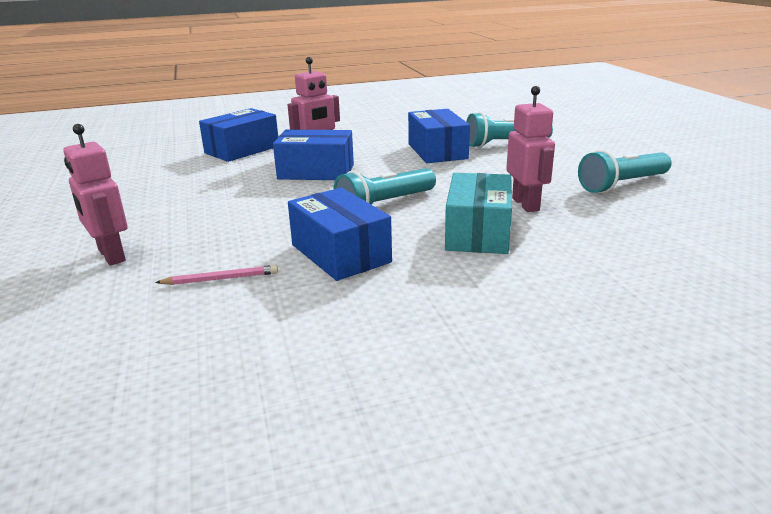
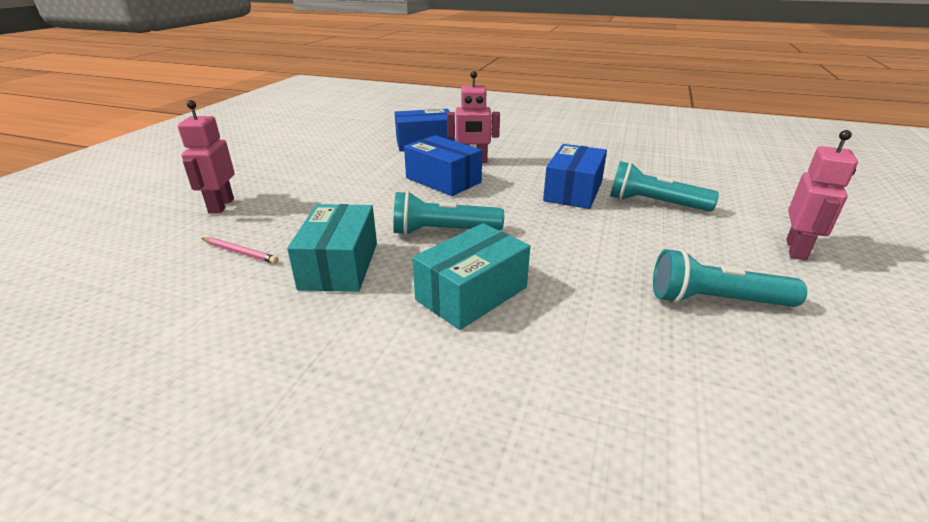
camera: 35 degrees right, 5 degrees up
blue box [288,188,392,281] -> turquoise box [287,204,377,292]
pink robot [506,86,555,212] -> pink robot moved to [786,130,858,261]

